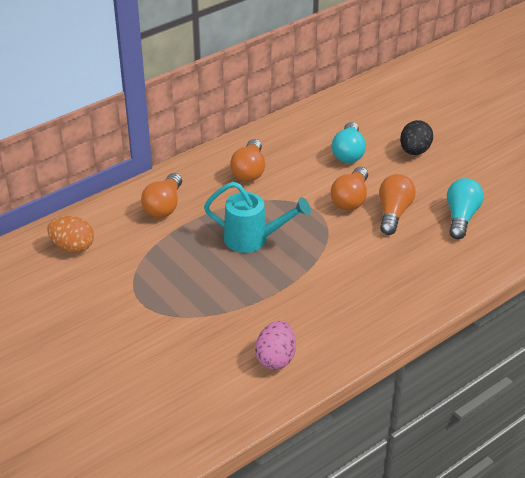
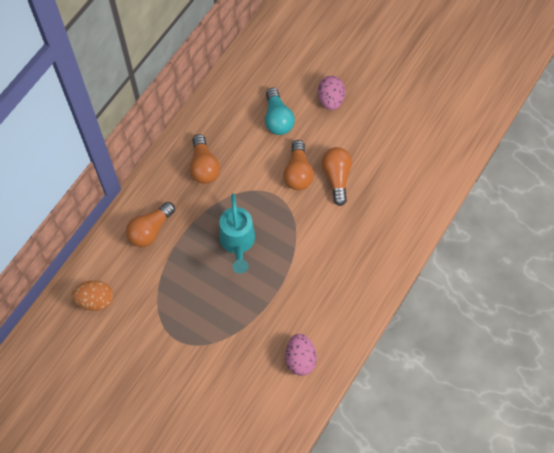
camera: 20 degrees left, 25 degrees up
orange light bulb [141,173,182,218] -> orange light bulb turned 45 degrees clockwise [126,202,175,247]
turquoise watering can [204,182,311,253] -> turquoise watering can turned 90 degrees clockwise [219,193,255,274]
black egg [400,120,433,155] -> pink egg [318,76,345,110]
turquoise light bulb [447,178,484,239] -> none

